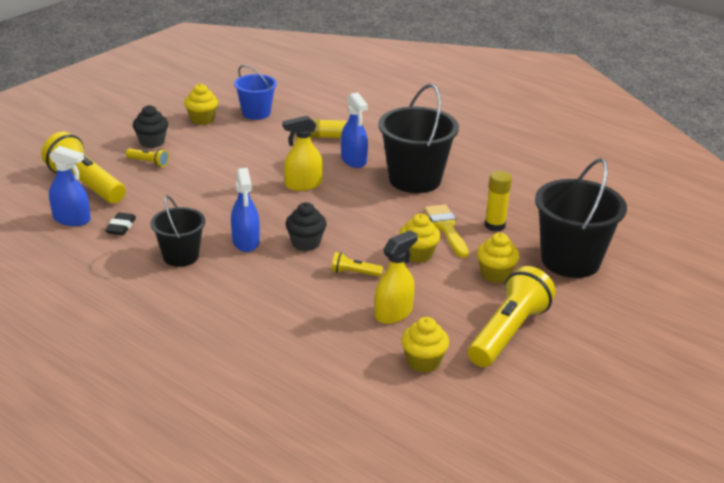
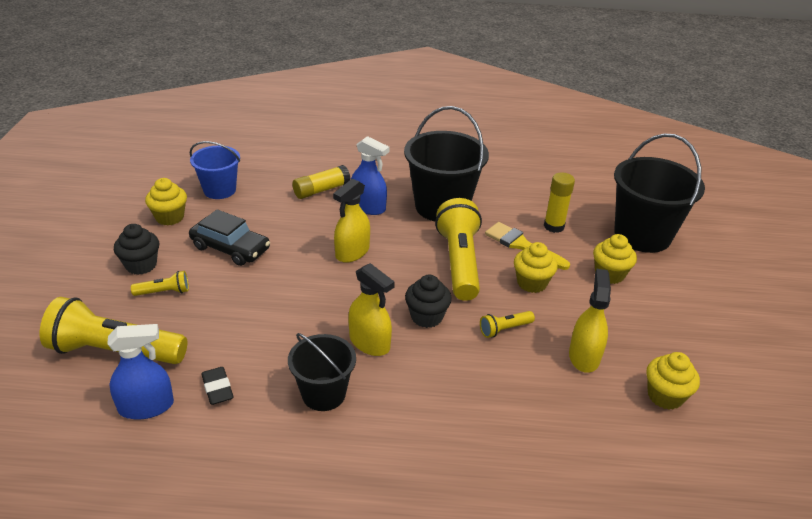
camera: 35 degrees left, 5 degrees up
blue spray bottle [231,168,260,252] -> yellow spray bottle [348,263,395,356]
yellow flashlight [468,266,556,367] -> yellow flashlight moved to [435,198,482,301]
none -> black car [189,209,270,266]

